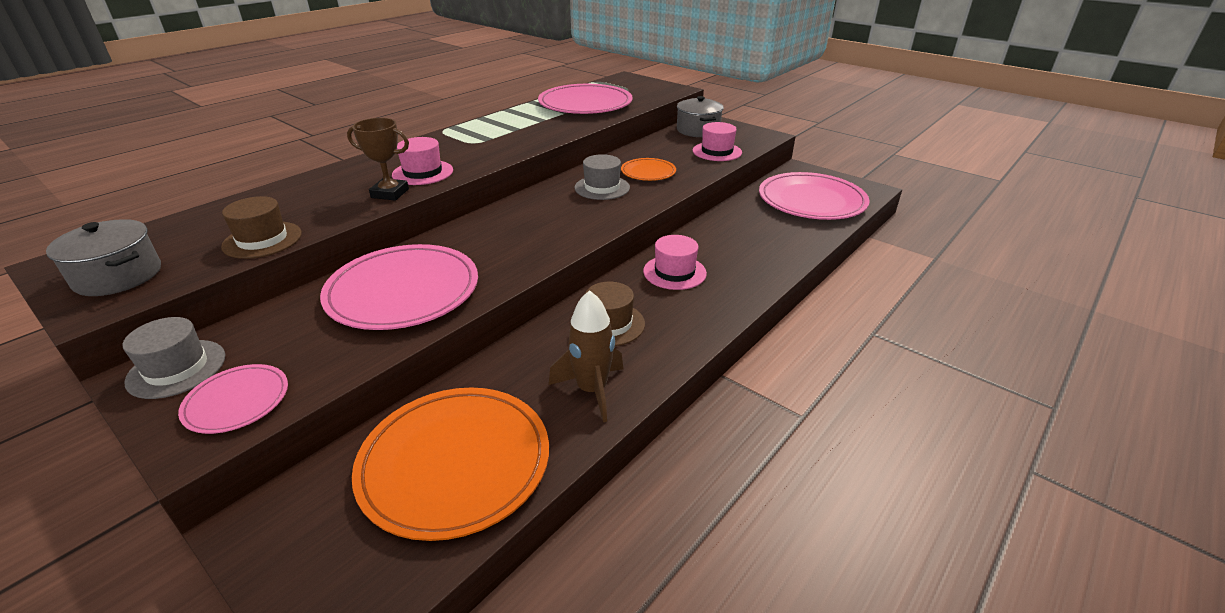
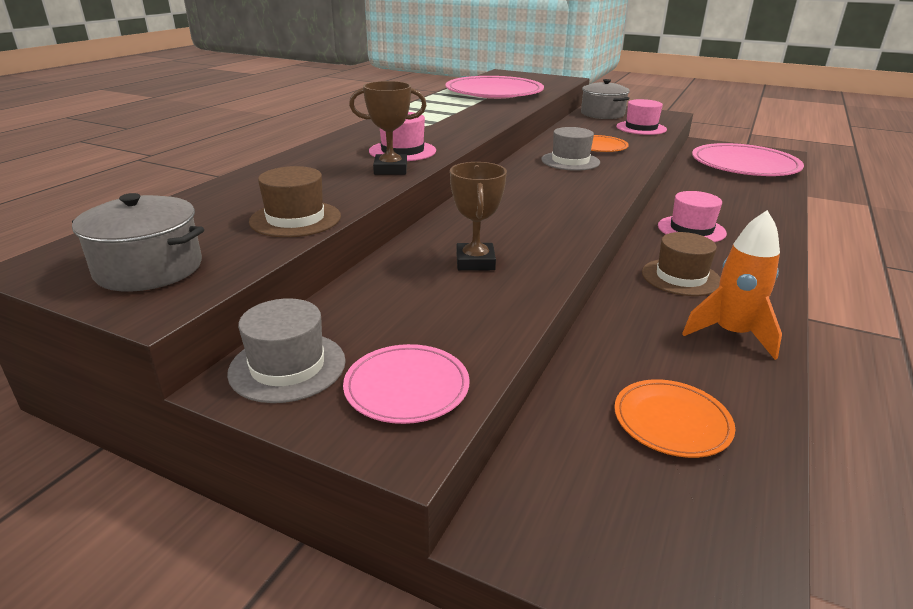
camera: 15 degrees left, 5 degrees down
pink plate [320,244,478,330] -> brown trophy [450,162,507,270]
orange plate [352,388,549,541] -> orange plate [614,379,735,458], size x0.51
brown rocket [549,290,623,422] -> orange rocket [682,210,782,360]

